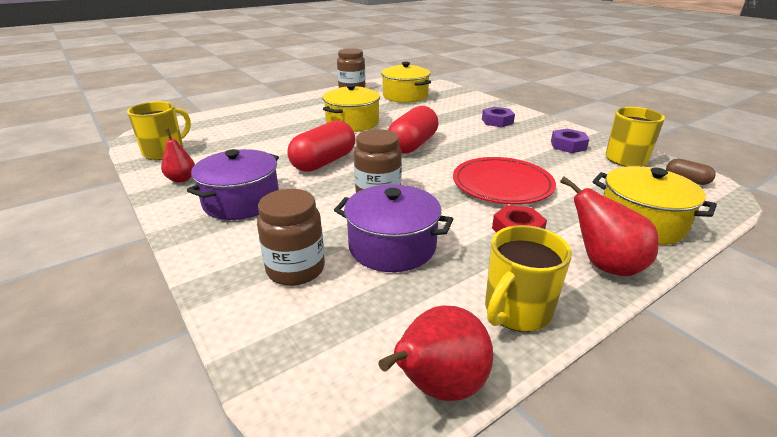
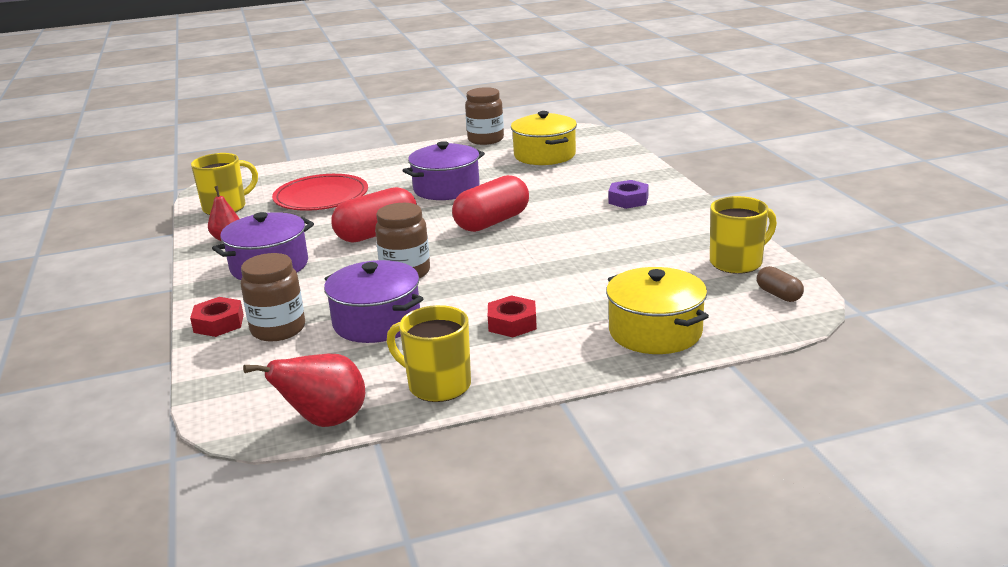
camera: 20 degrees right, 5 degrees down
yellow pot [323,84,380,132] -> purple pot [402,141,485,200]
red plate [453,157,556,204] -> red plate moved to [272,174,368,211]
yellow mug [485,225,572,332] -> yellow mug turned 60 degrees clockwise [387,305,471,402]
purple nut [551,128,589,153] -> none
red pear [560,177,659,276] -> none
none -> red nut [190,297,244,337]

